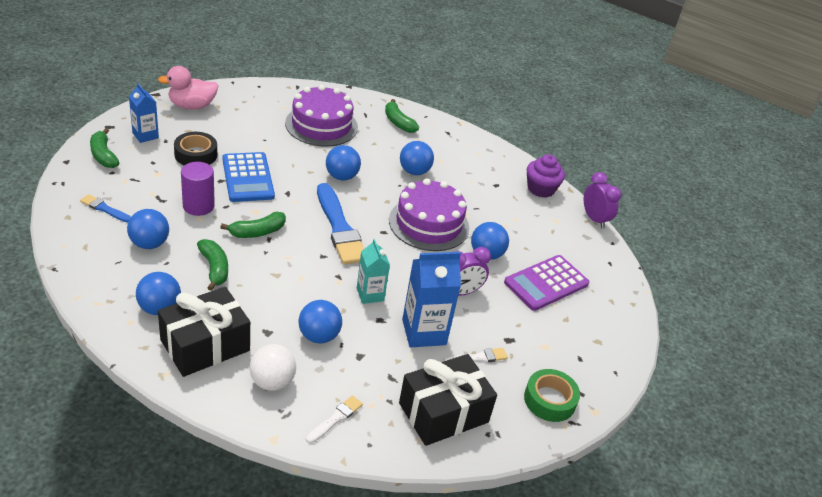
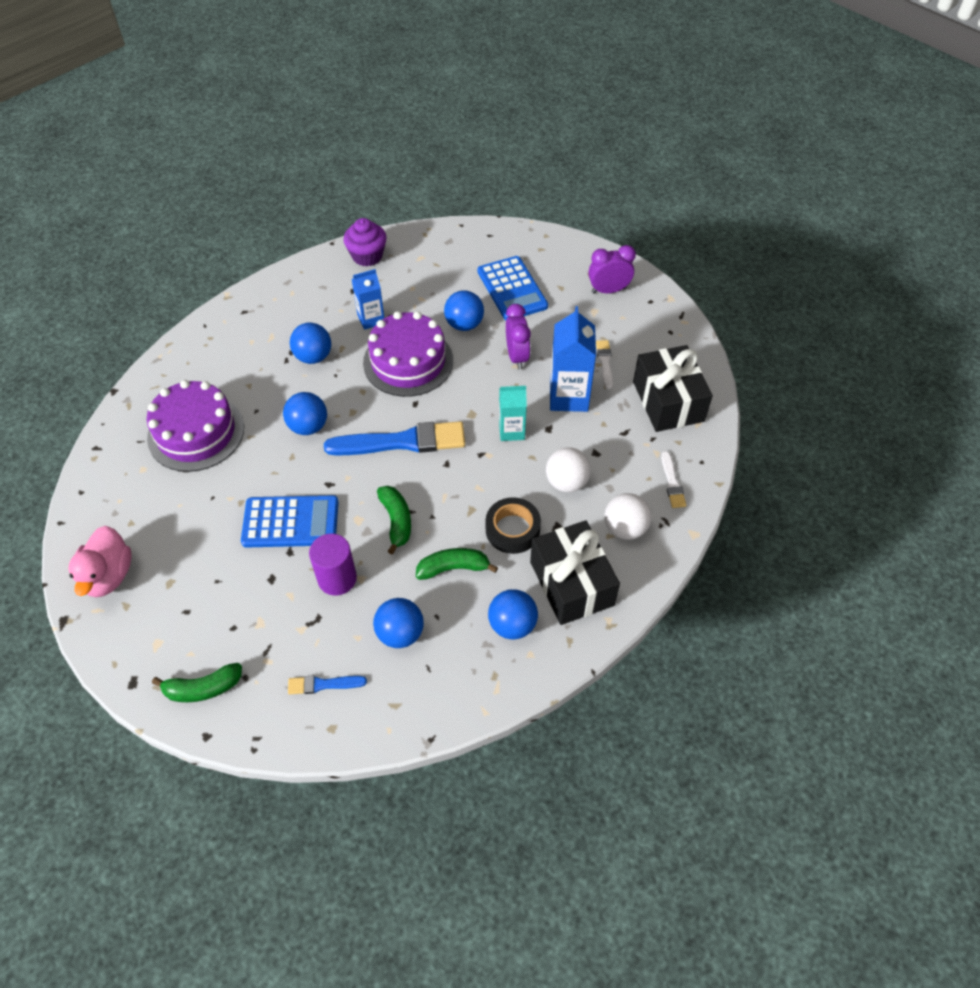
camera: 70 degrees left, 15 degrees up
blue brush [80,194,131,223] -> blue brush turned 45 degrees clockwise [288,675,367,695]
blue carton [129,83,159,143] -> blue carton moved to [352,269,384,330]
black tape [174,132,217,165] -> black tape moved to [486,497,541,554]
blue ball [298,300,342,343] -> white ball [546,447,591,492]
white brush [306,395,363,443] -> white brush turned 150 degrees counterclockwise [661,451,686,508]
green banana [385,99,419,133] -> none
purple calculator [504,255,589,311] -> blue calculator [478,256,548,320]
green tape [524,369,580,422] -> none
purple clock [584,172,621,229] -> purple clock moved to [588,245,636,294]

